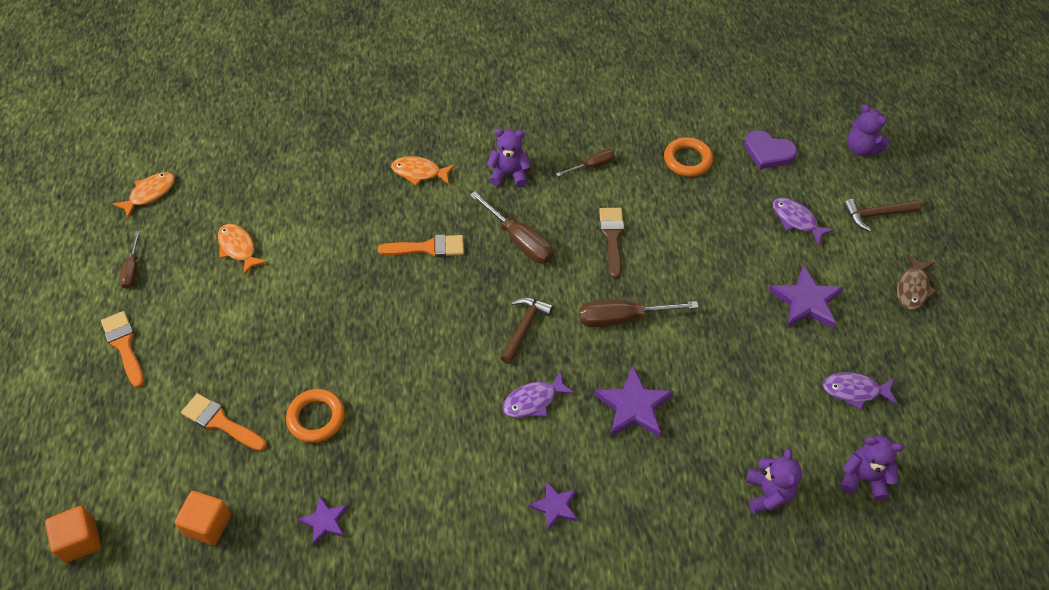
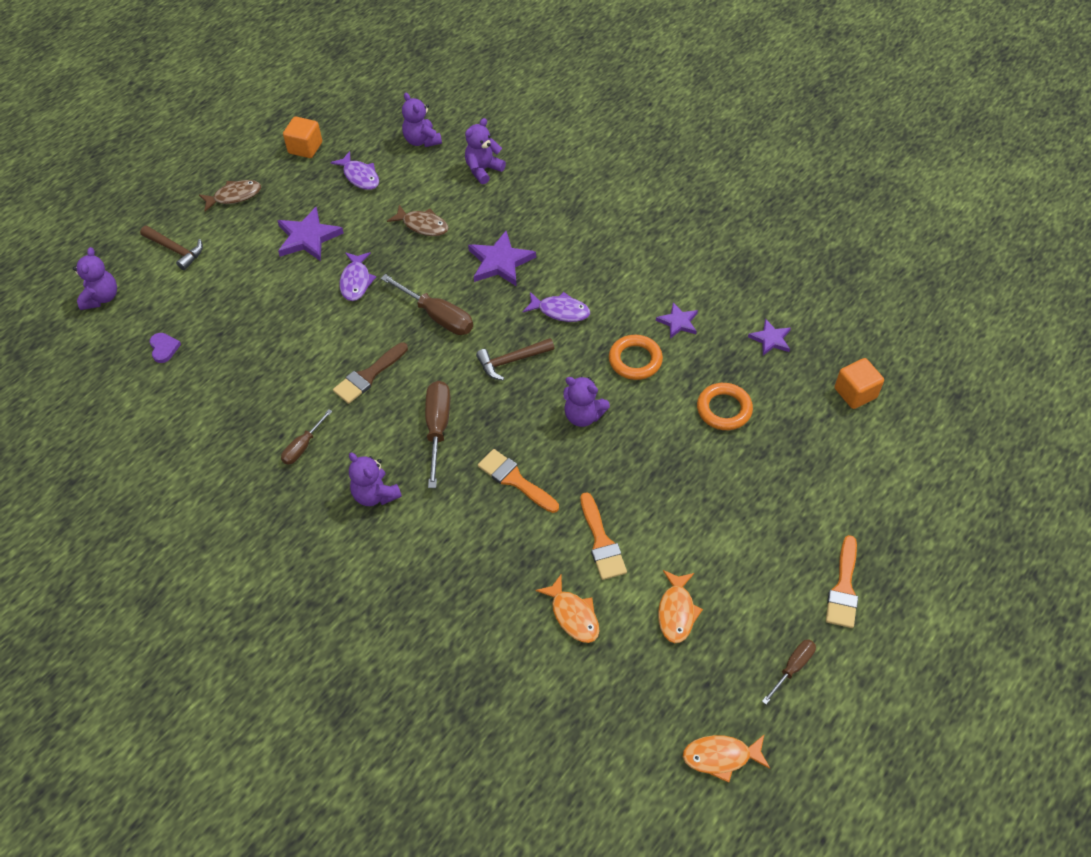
camera: 135 degrees left, 0 degrees up
orange cube [45,506,101,563] -> orange cube moved to [283,117,322,158]
orange brush [181,393,267,451] -> orange brush moved to [580,492,627,580]
orange fish [391,156,455,185] -> orange fish moved to [536,575,600,643]
purple star [529,482,578,530] -> purple star moved to [656,302,698,339]
brown screwdriver [556,150,615,177] -> brown screwdriver turned 75 degrees counterclockwise [281,410,332,465]
orange ring [664,137,713,177] -> orange ring moved to [609,335,663,380]
purple heart [744,130,797,169] -> purple heart [150,333,181,363], size x0.62
purple fish [773,198,834,244] -> purple fish moved to [340,252,376,301]
none -> brown fish [387,205,449,236]
none -> purple teddy bear [563,376,610,427]

